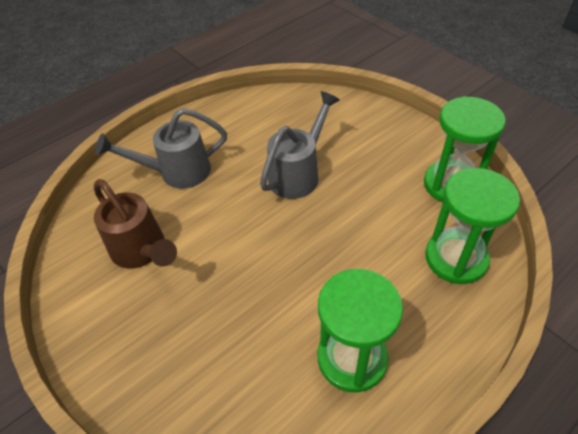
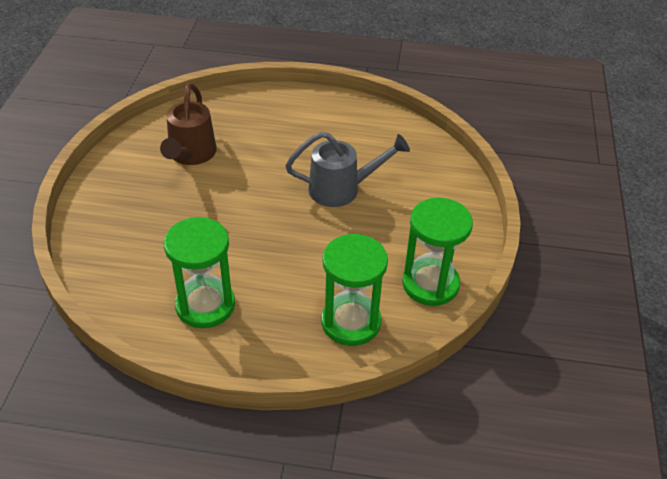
camera: 45 degrees right, 5 degrees down
grey watering can [95,108,227,189] -> none

